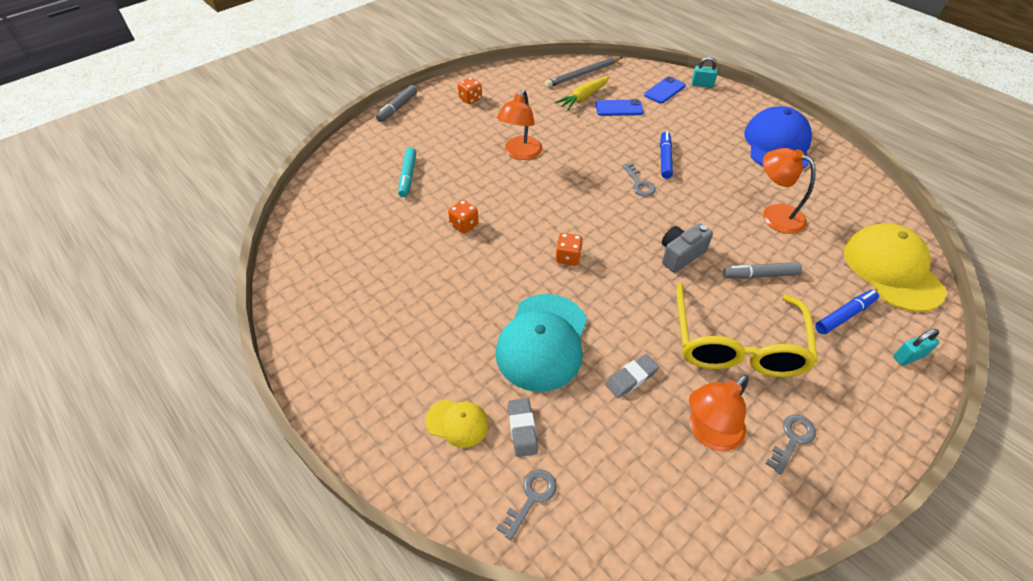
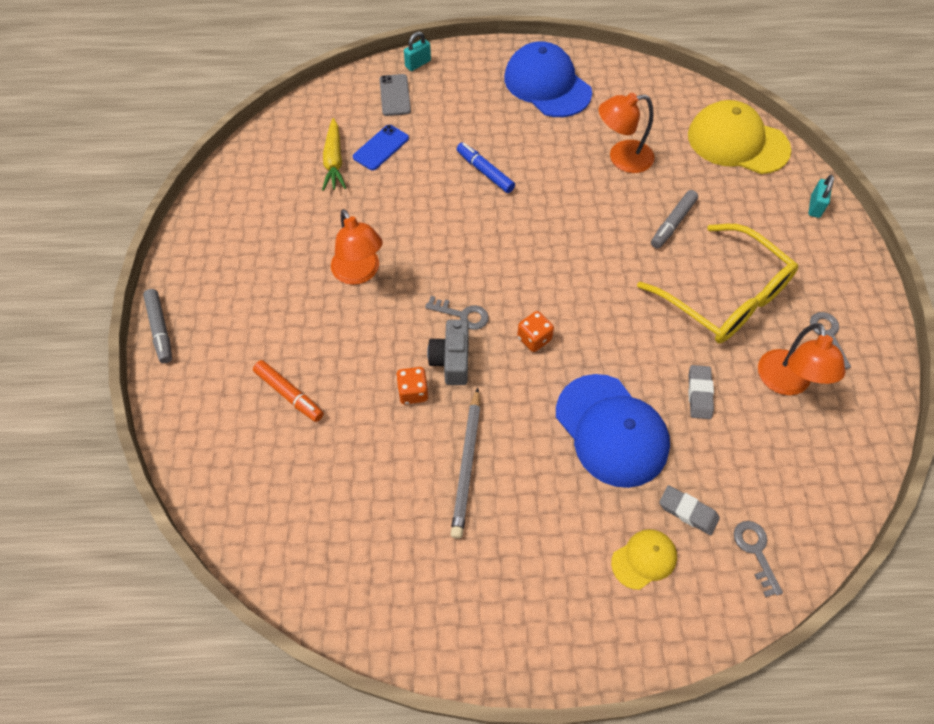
camera: 50 degrees left, 10 degrees up
turquoise marker [398,147,416,197] -> orange marker [253,360,324,422]
orange dice [458,77,482,104] -> none
turquoise cap [495,294,587,392] -> blue cap [556,374,670,488]
grey pencil [545,57,622,88] -> grey pencil moved to [451,388,481,539]
grey key [622,162,656,197] -> grey key moved to [425,296,489,330]
blue phone [644,76,686,104] -> grey phone [380,74,411,116]
grey camera [662,223,713,273] -> grey camera moved to [427,320,469,385]
blue marker [815,290,879,334] -> none

